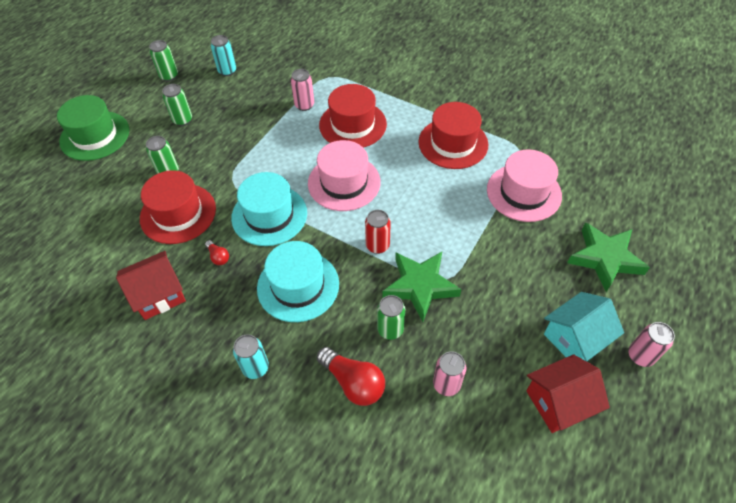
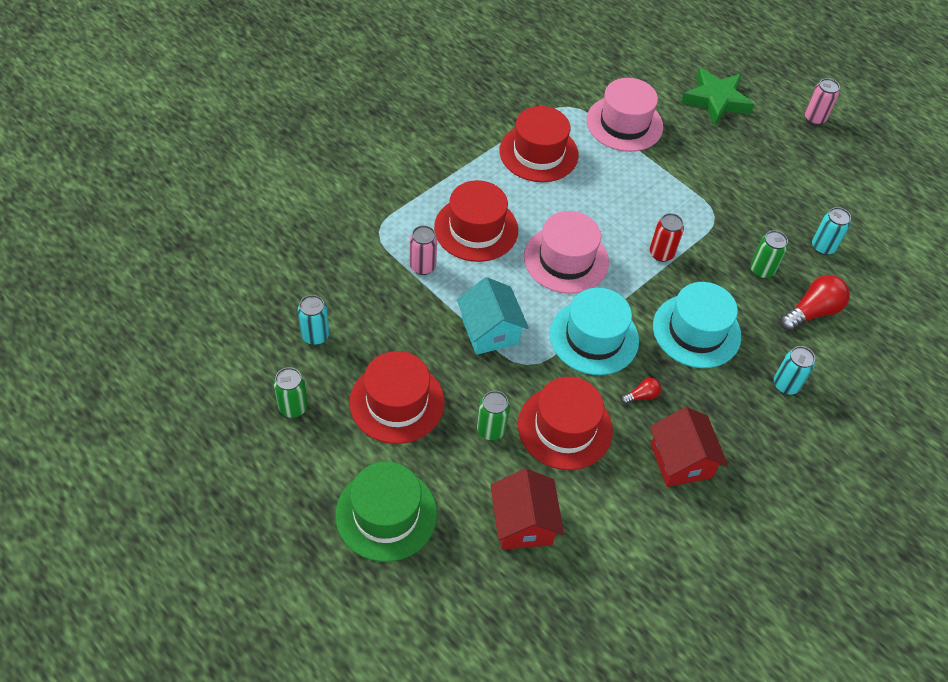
camera: 80 degrees left, 0 degrees up
green can [162,84,192,126] -> red hat [349,351,445,444]
green star [382,252,462,322] -> none
pink can [433,351,467,396] -> turquoise can [812,207,851,255]
red house [526,354,610,433] -> red house moved to [490,469,564,550]
turquoise house [544,292,624,361] -> turquoise house moved to [457,277,529,355]

